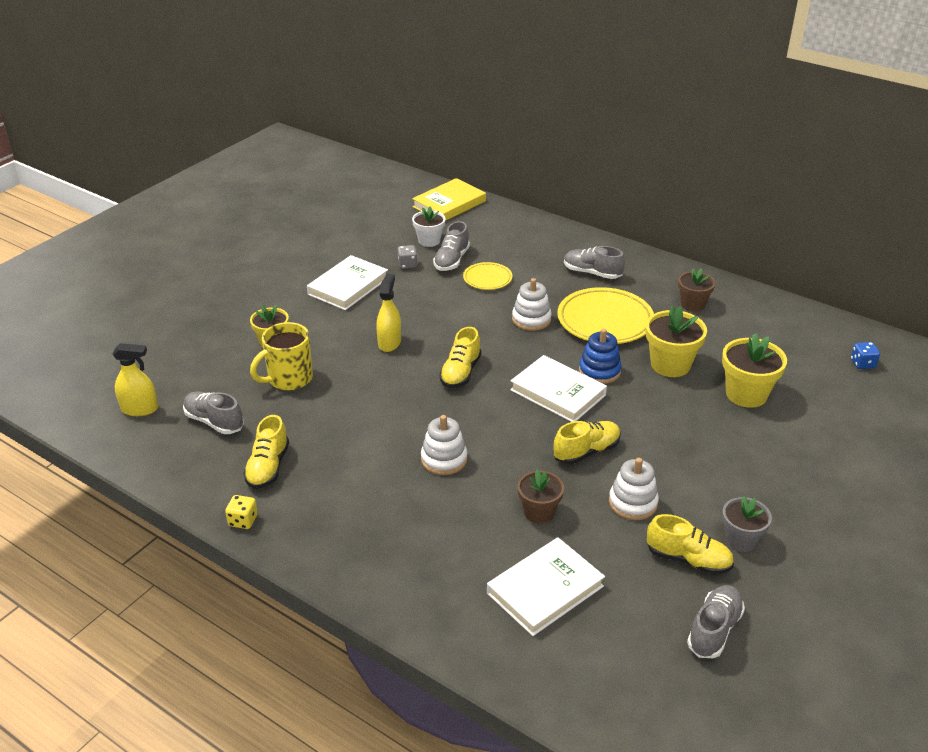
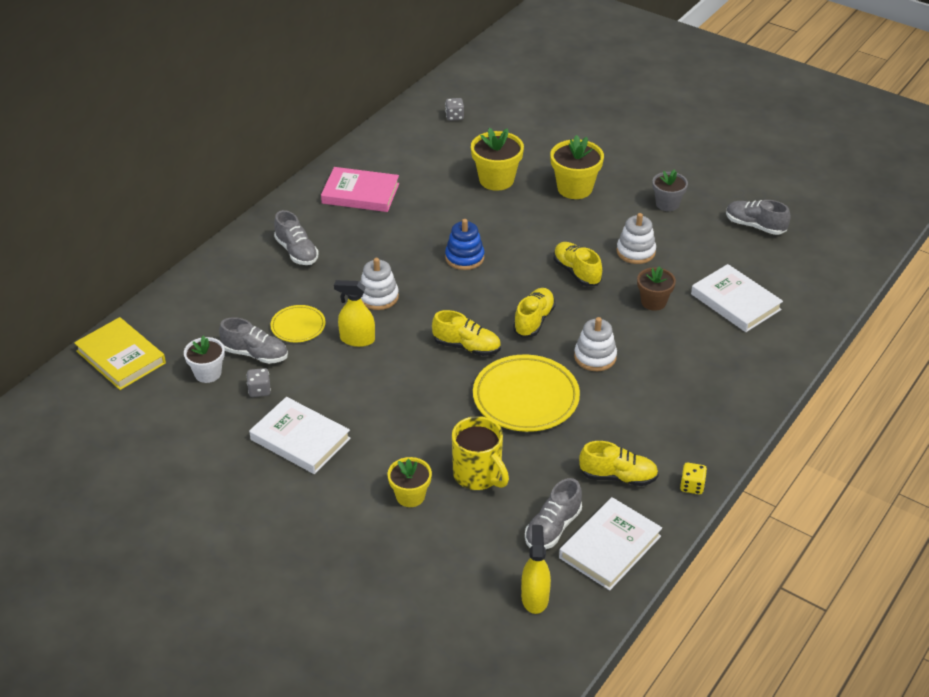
camera: 90 degrees left, 5 degrees up
yellow spray bottle [376,274,401,352] -> yellow spray bottle moved to [334,280,375,347]
white book [510,355,607,422] -> white book moved to [559,497,662,591]
yellow plate [557,287,654,344] -> yellow plate moved to [473,355,580,432]
grey shoe [564,246,625,279] -> grey shoe turned 60 degrees counterclockwise [274,210,319,265]
yellow flower pot [646,306,707,377] -> yellow flower pot moved to [550,135,604,199]
yellow shoe [647,514,734,574] -> yellow shoe moved to [513,288,556,337]
brown flower pot [678,268,715,312] -> pink book [321,167,399,212]
blue dice [851,342,880,369] -> grey dice [445,98,464,121]

